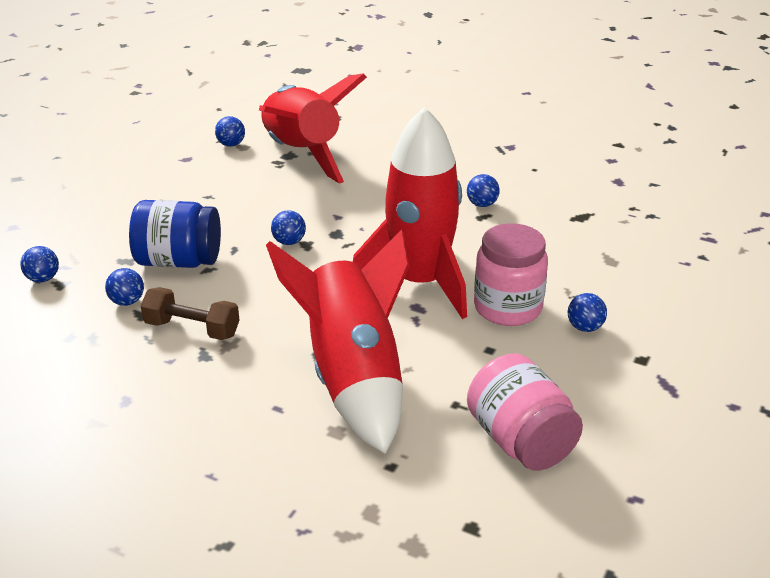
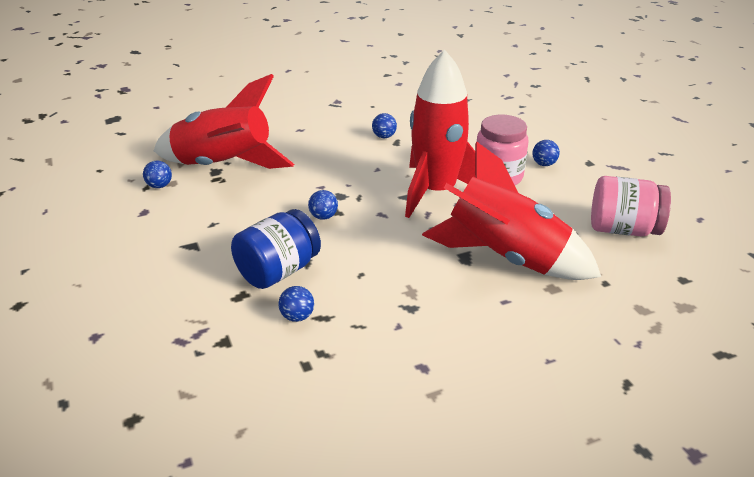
camera: 50 degrees left, 0 degrees up
blue ball [20,246,59,283] -> none
brown dumbbell [141,287,240,340] -> none

